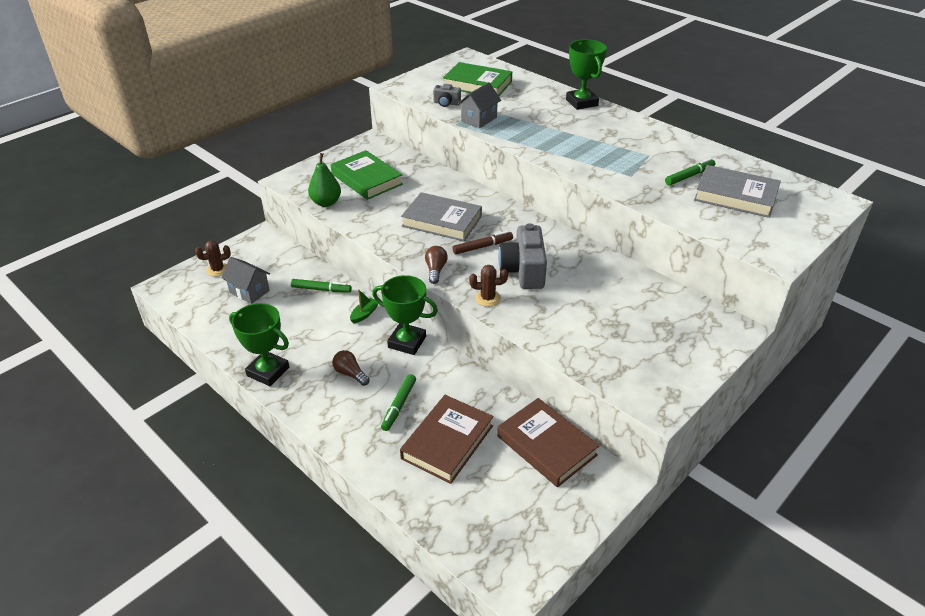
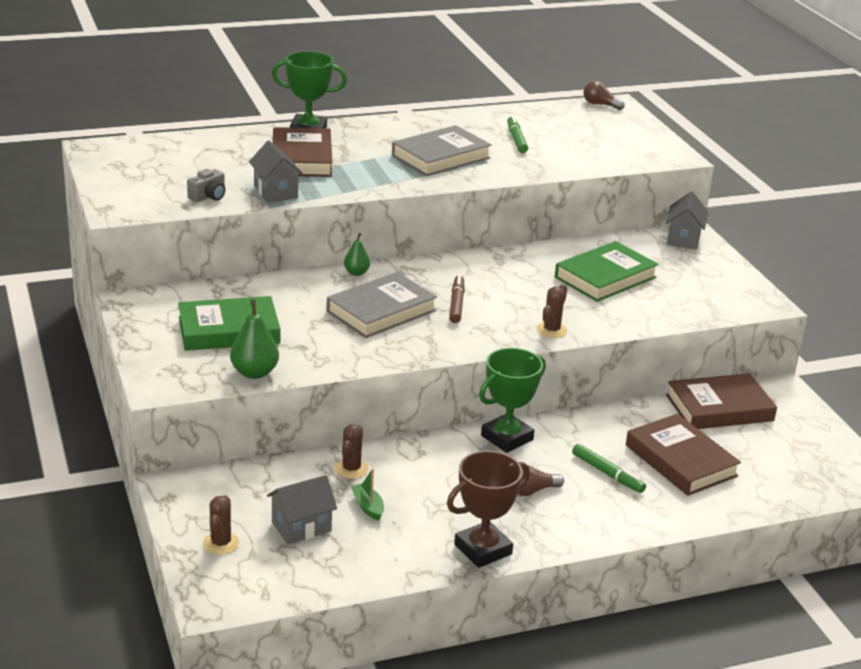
camera: 65 degrees left, 10 degrees down
green trophy [229,303,289,386] -> brown trophy [447,451,530,568]
green marker [291,279,352,293] -> brown cactus [335,424,368,479]
green boat [350,290,378,324] -> green boat moved to [351,469,384,521]
brown light bulb [425,246,448,284] -> brown light bulb moved to [583,81,625,110]
green book [443,62,512,96] -> green book moved to [555,241,658,302]
grey camera [498,223,547,289] -> none
grey book [694,165,781,218] -> grey book moved to [392,125,491,176]
none -> brown book [273,127,332,177]
none -> green pear [344,233,370,276]
none -> grey house [666,192,708,250]

